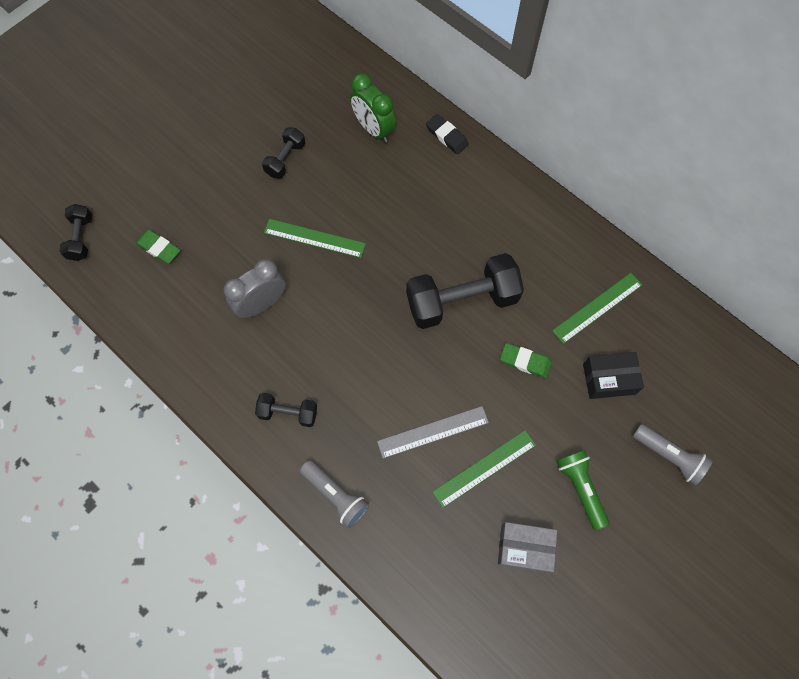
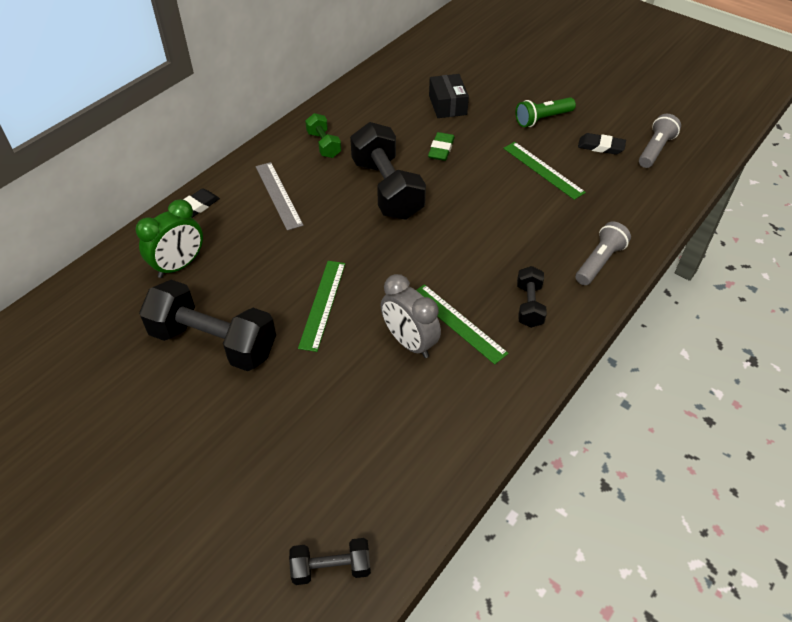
camera: 95 degrees left, 20 degrees down
green eraser [135,229,180,264] -> none
black dumbbell [262,127,305,179] -> black dumbbell [139,280,276,371], size x1.98
grey ruler [377,406,489,458] -> grey ruler moved to [256,162,303,230]
grey box [498,522,557,573] -> black eraser [578,133,626,155]
green ruler [552,273,642,344] -> green ruler moved to [416,284,509,365]
grey flashlight [633,424,713,486] -> grey flashlight moved to [639,114,681,168]
none -> green dumbbell [305,113,341,158]

